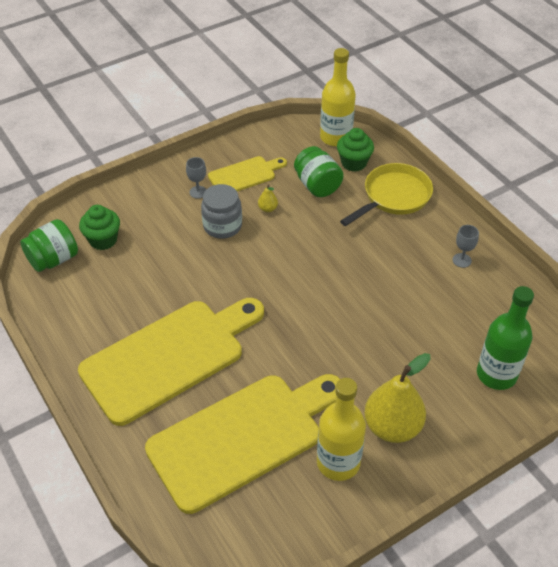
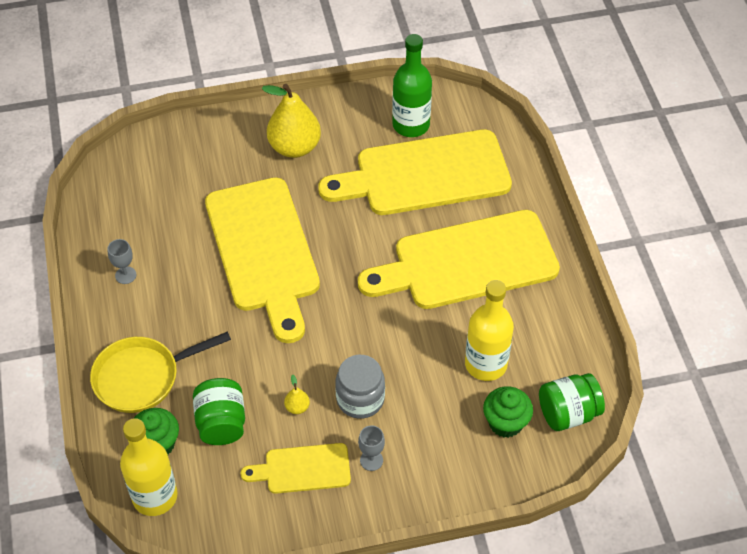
camera: 160 degrees left, 5 degrees up
yellow bottle [317,378,366,481] -> yellow bottle moved to [465,280,514,381]
green bottle [477,286,534,390] -> green bottle moved to [392,34,432,137]
none -> yellow cutting board [205,177,320,343]

